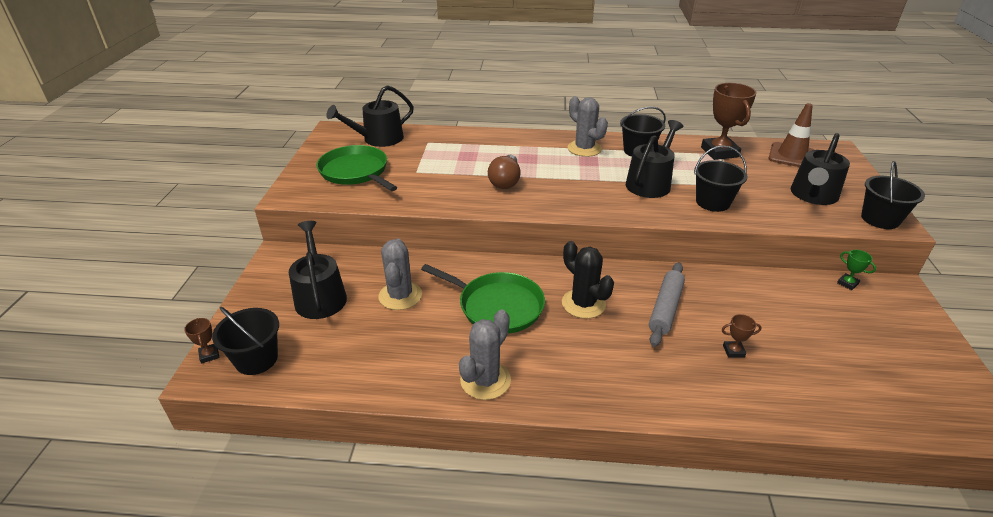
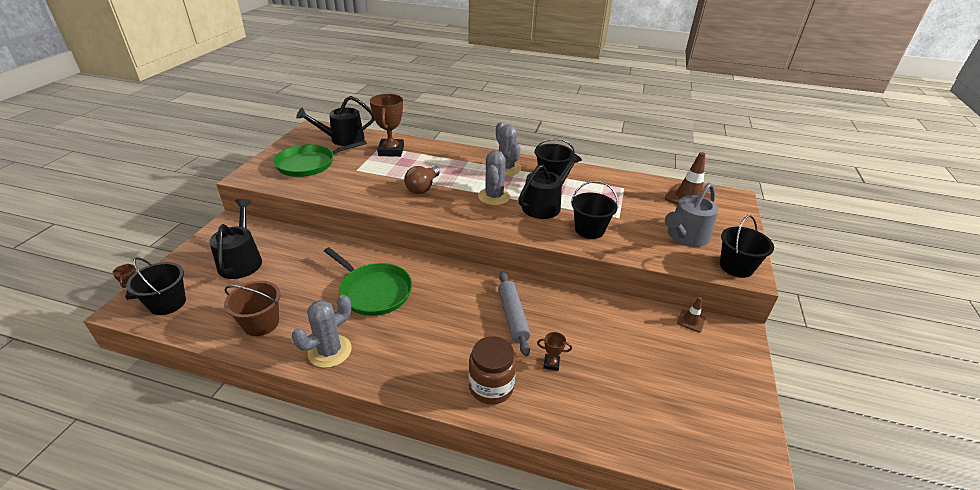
camera: 10 degrees right, 0 degrees up
green pan [316,145,397,191] -> green pan turned 90 degrees counterclockwise [273,140,367,177]
grey cactus [378,239,422,310] -> grey cactus moved to [478,150,510,205]
black cactus [562,241,614,318] -> none
grey rolling pin [649,262,685,347] -> grey rolling pin turned 45 degrees counterclockwise [498,272,531,356]
brown trophy [701,83,756,160] -> brown trophy moved to [370,94,404,157]
black watering can [791,133,850,205] -> grey watering can [665,183,718,247]
green trophy [837,250,876,290] -> brown traffic cone [677,297,706,332]
none -> brown bucket [224,281,281,336]
none -> brown jar [469,336,516,405]

